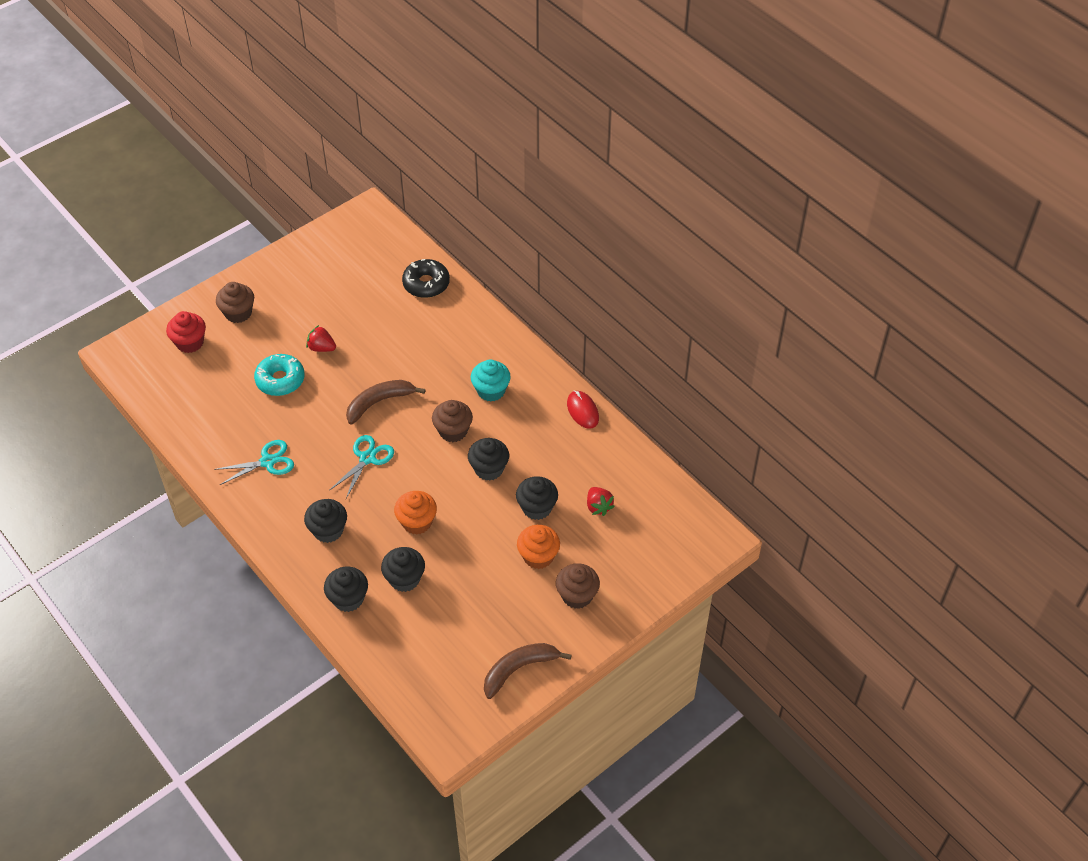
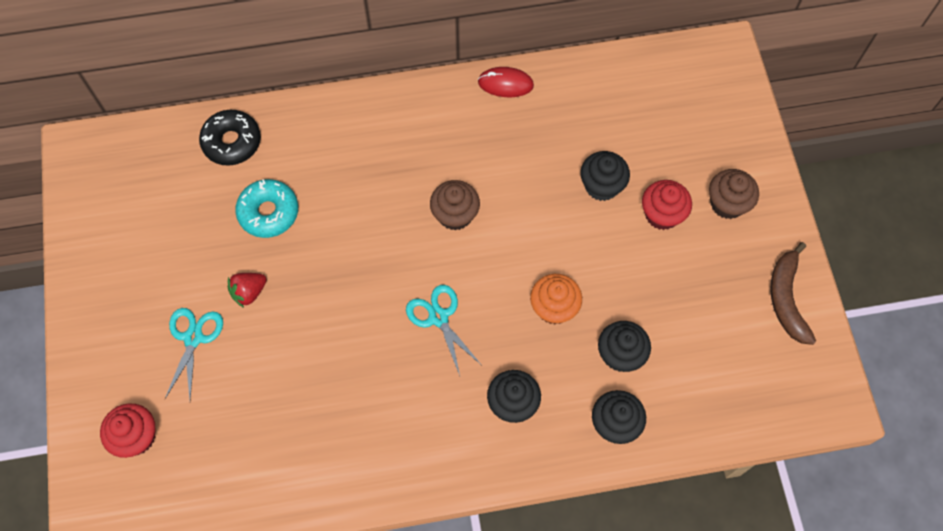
camera: 60 degrees left, 15 degrees up
turquoise scissors [214,440,294,485] -> turquoise scissors moved to [165,308,223,399]
brown cupcake [216,282,254,323] -> none
turquoise donut [254,354,305,396] -> turquoise donut moved to [235,179,298,238]
brown banana [346,380,426,424] -> none
black cupcake [468,438,509,481] -> none
turquoise cupcake [471,359,511,402] -> none
orange cupcake [517,525,560,569] -> red cupcake [642,180,692,230]
red strawberry [587,487,615,516] -> none

